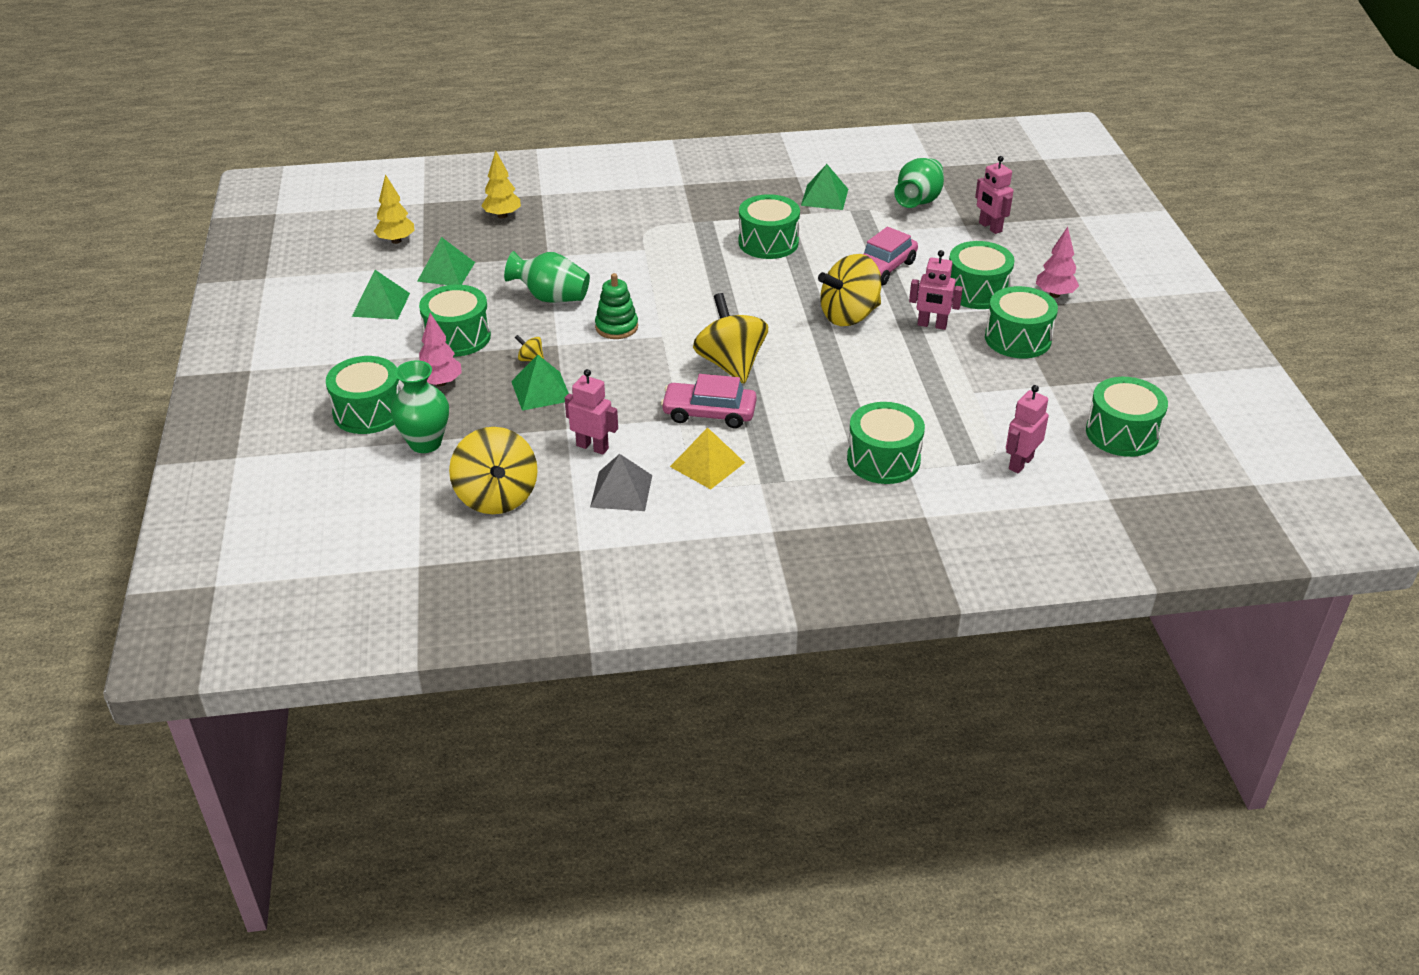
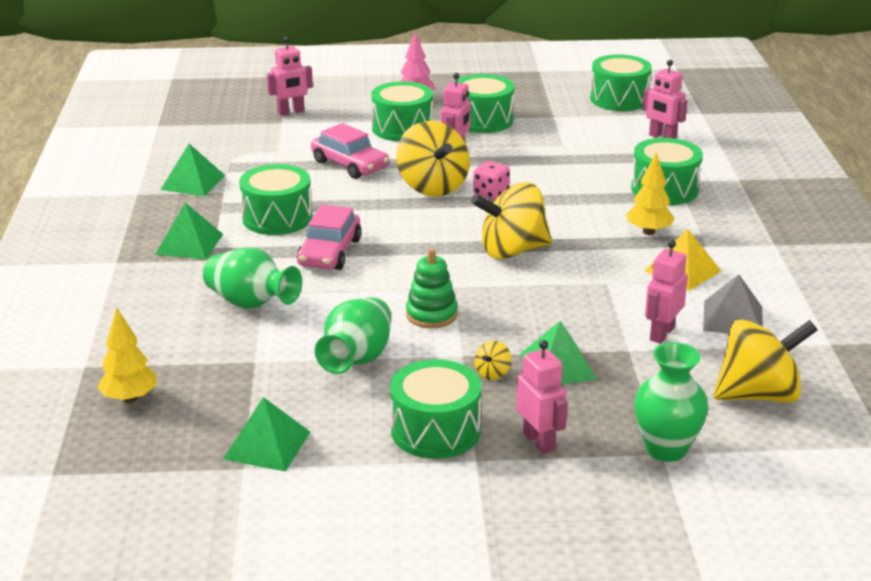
camera: 85 degrees left, 10 degrees down
green drum [326,356,401,434] -> none
green pyramid [352,270,410,320] -> green pyramid moved to [155,203,223,260]
yellow tree [374,174,415,244] -> yellow tree moved to [626,153,675,235]
pink tree [419,313,462,387] -> pink robot [516,340,568,454]
pink car [661,374,757,428] -> pink car moved to [297,205,361,270]
green vase [894,158,944,208] -> green vase moved to [203,248,302,309]
none -> pink dice [473,161,510,200]

